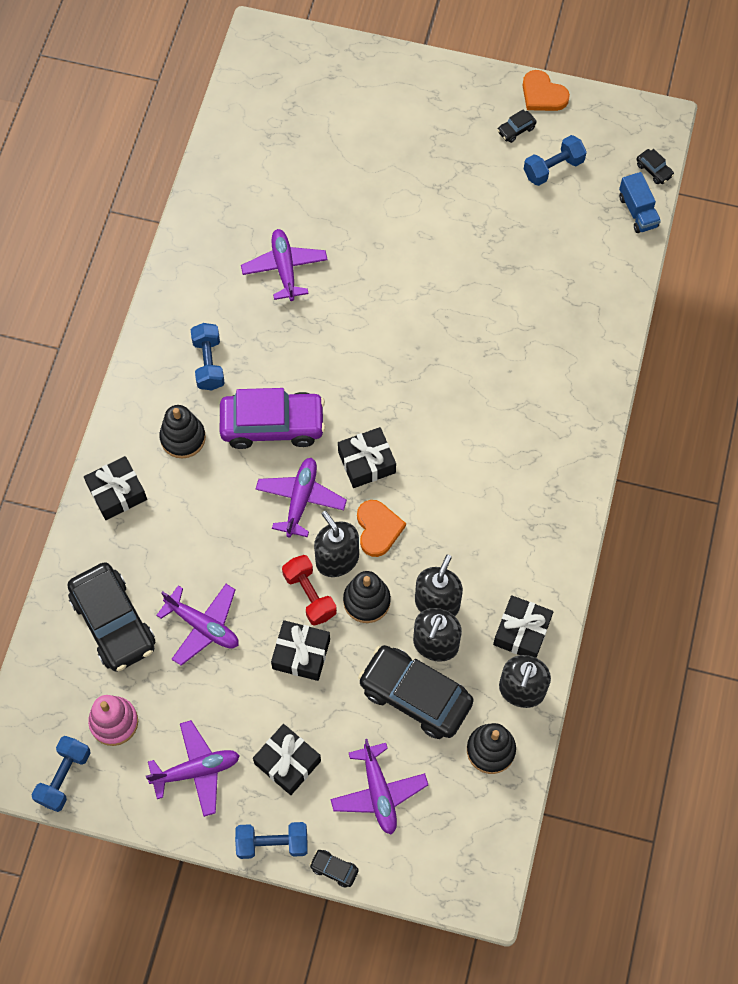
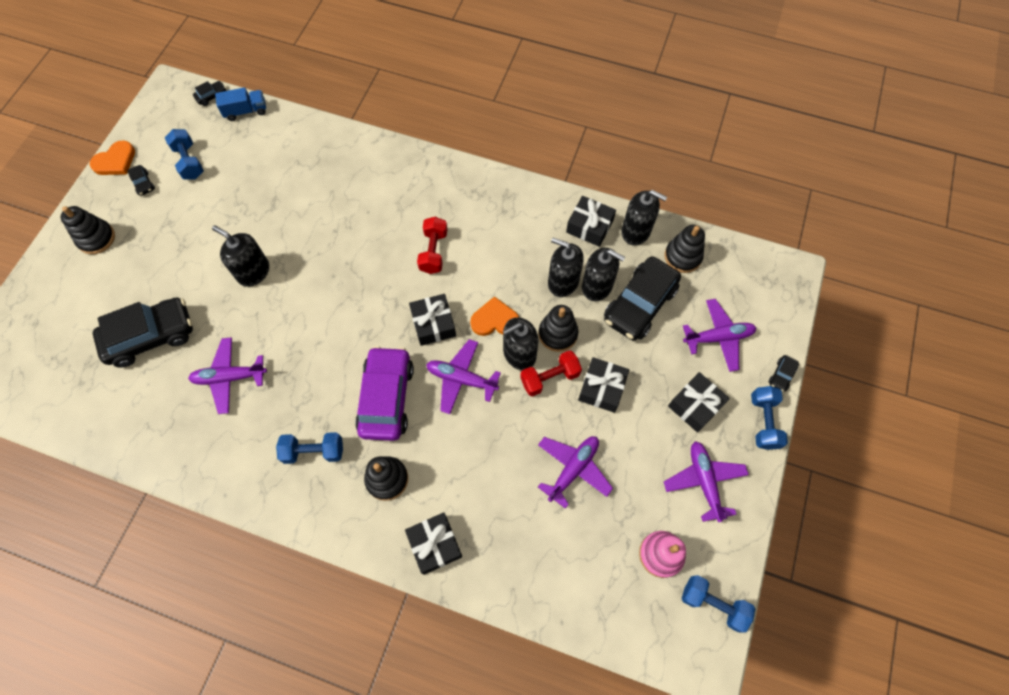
camera: 85 degrees left, 0 degrees up
black car [67,562,155,672] -> black car moved to [93,297,193,368]
none -> black stacking toy [61,206,115,254]
none -> black soap dispenser [212,226,269,287]
none -> red dumbbell [417,217,447,274]

